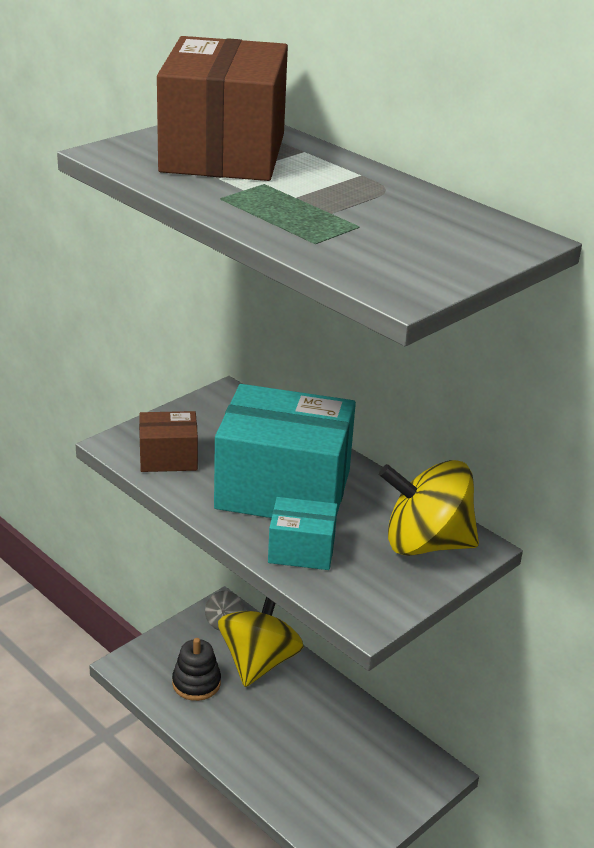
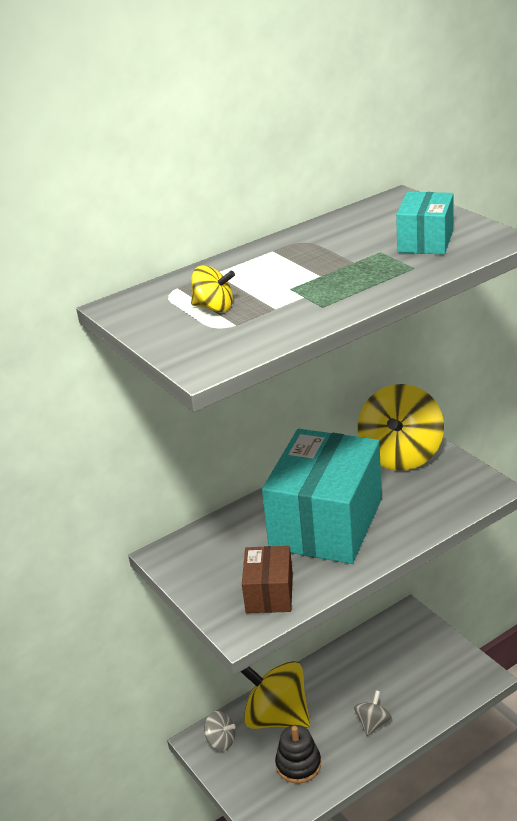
camera: 75 degrees left, 0 degrees up
brown box [157,36,288,181] -> yellow spinning top [191,265,235,312]
turquoise box [268,497,338,570] -> turquoise box moved to [396,192,454,255]
none -> grey spinning top [354,690,392,736]

